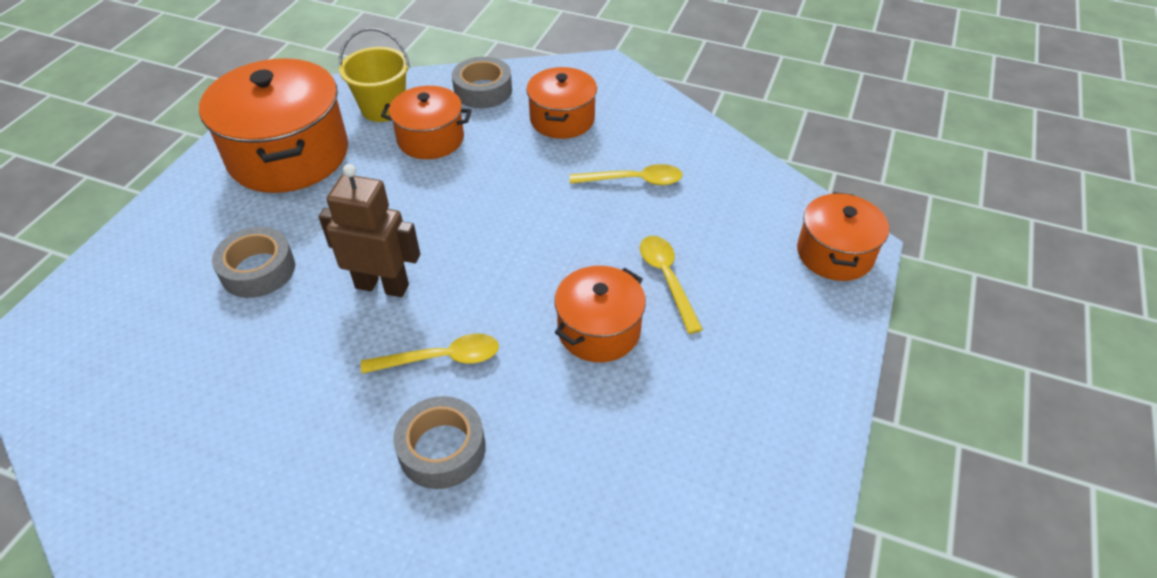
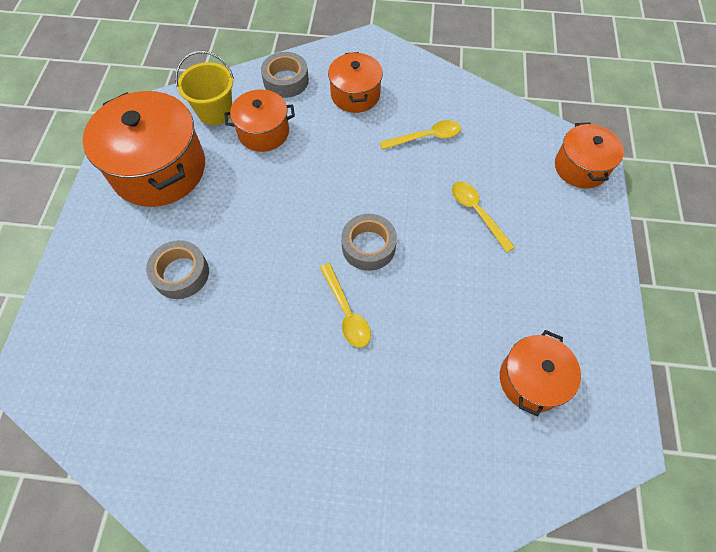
camera: 15 degrees left, 15 degrees up
brown robot [319,164,420,297] -> none
yellow spoon [361,334,499,374] -> yellow spoon turned 90 degrees clockwise [320,263,371,348]
grey tape [393,396,485,489] -> grey tape moved to [341,214,397,271]
orange pot [554,266,646,362] -> orange pot moved to [500,330,581,417]

